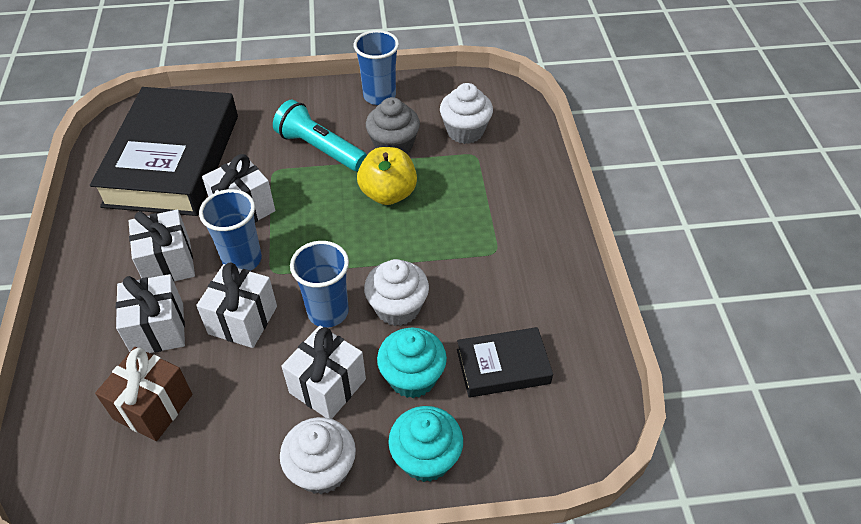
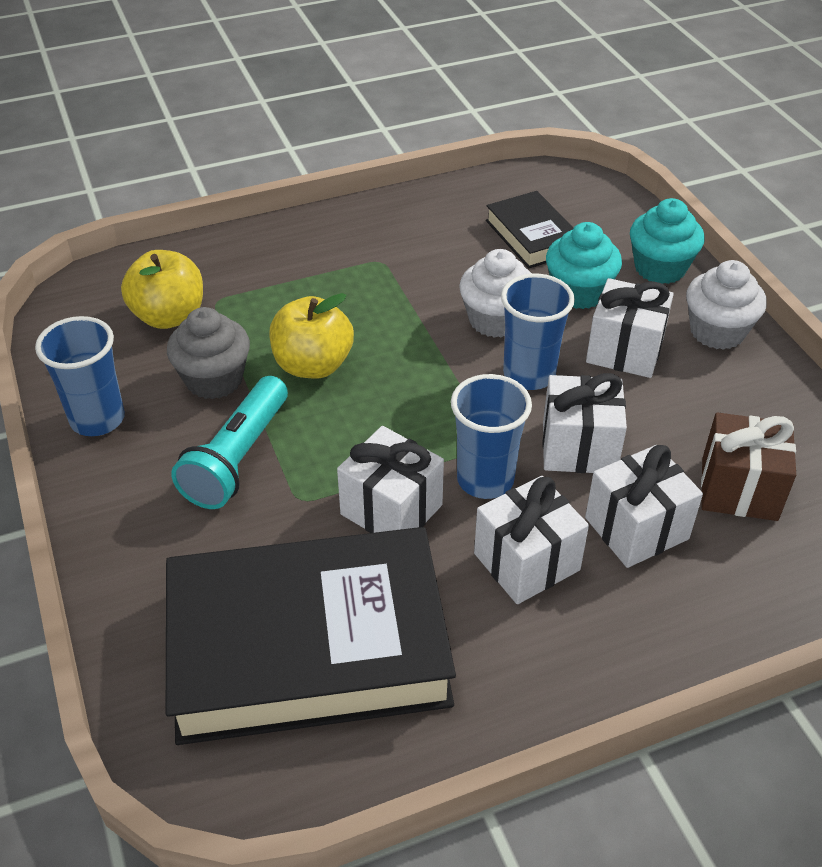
camera: 105 degrees left, 5 degrees down
white cupcake [440,83,493,144] -> yellow apple [121,250,203,329]

